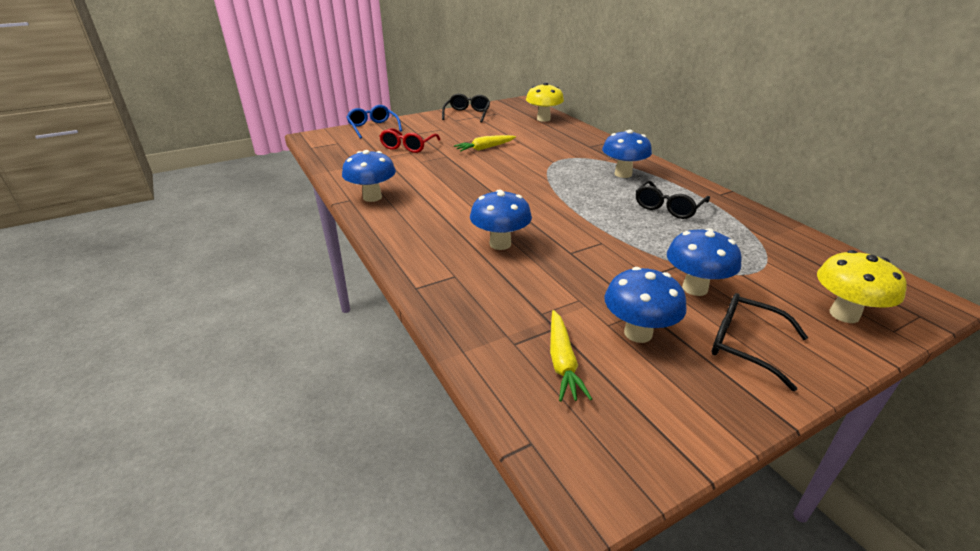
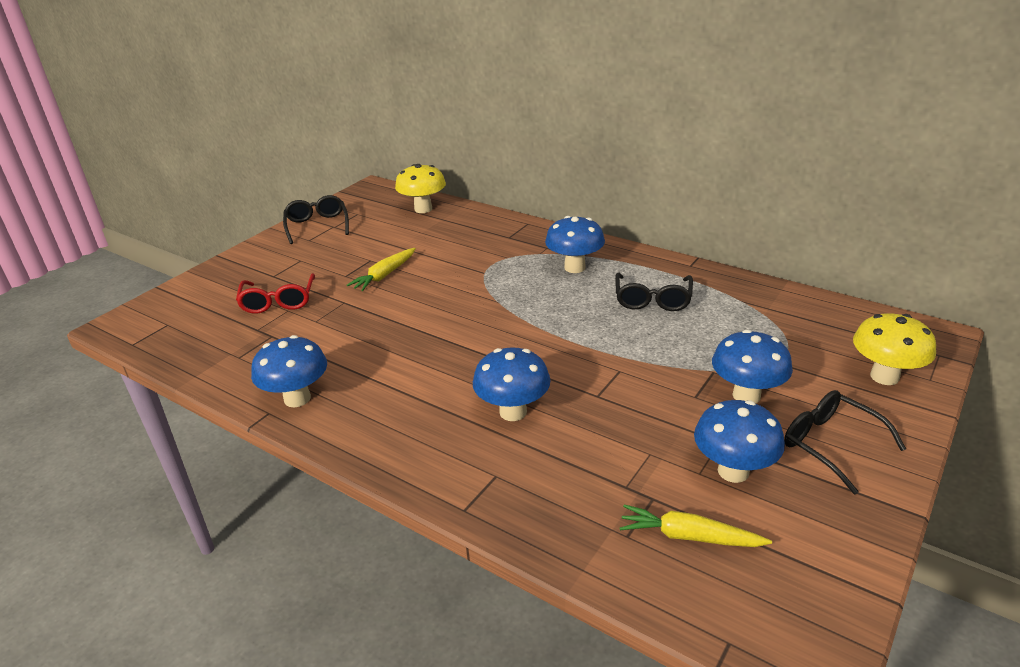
camera: 25 degrees left, 0 degrees up
blue glasses [347,105,402,139] -> none
yellow carrot [550,310,592,402] -> yellow carrot turned 135 degrees clockwise [620,504,772,547]
black glasses [711,293,808,391] -> black glasses turned 45 degrees clockwise [784,390,906,494]

